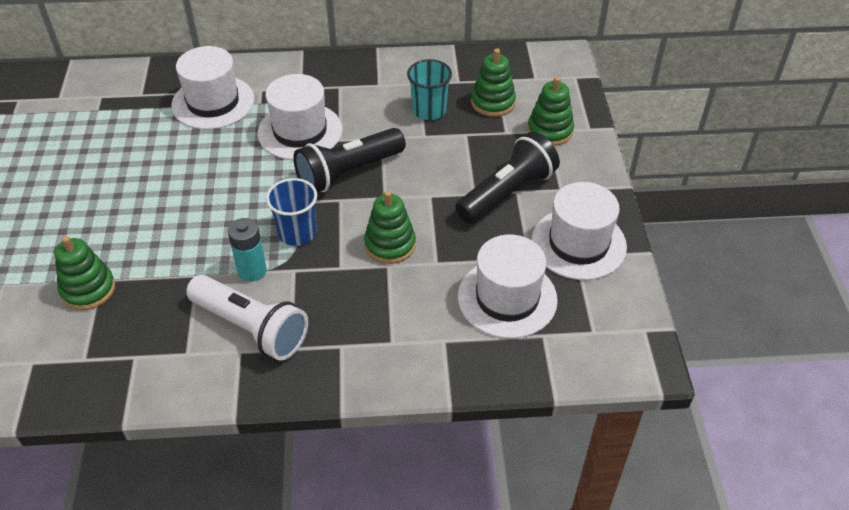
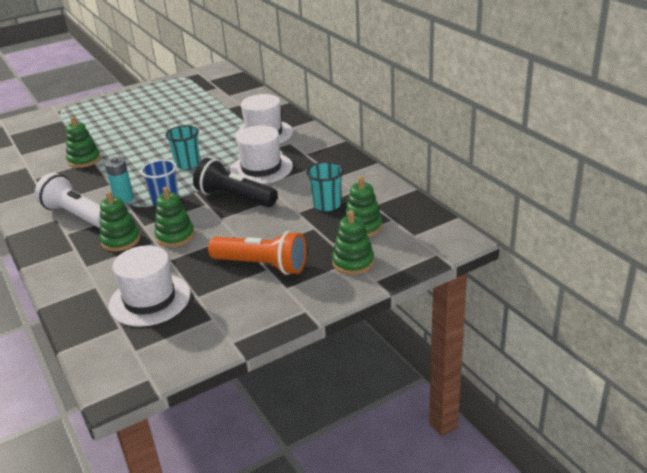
camera: 65 degrees right, 15 degrees down
white flashlight [186,275,308,361] -> white flashlight turned 120 degrees clockwise [35,173,101,228]
black flashlight [455,132,560,224] -> orange flashlight [208,231,307,275]
white hat [532,182,627,280] -> none
none -> green stacking toy [99,191,140,252]
none -> turquoise cup [166,125,200,169]

